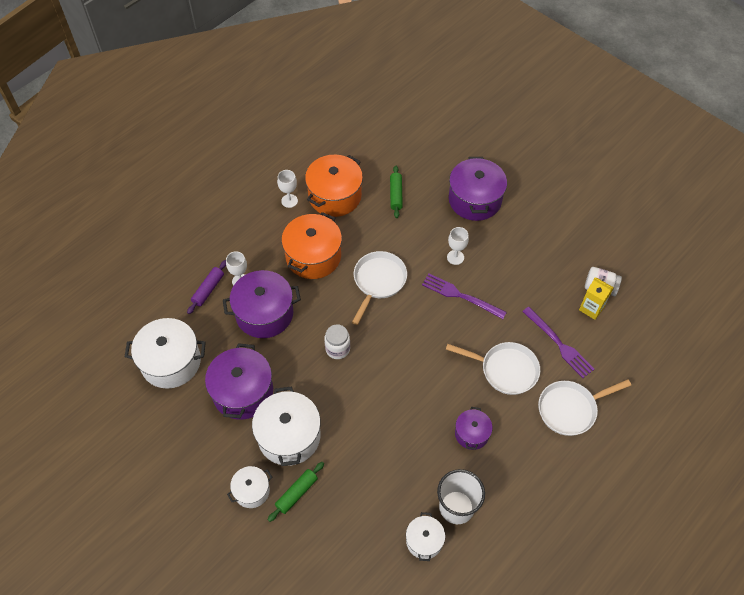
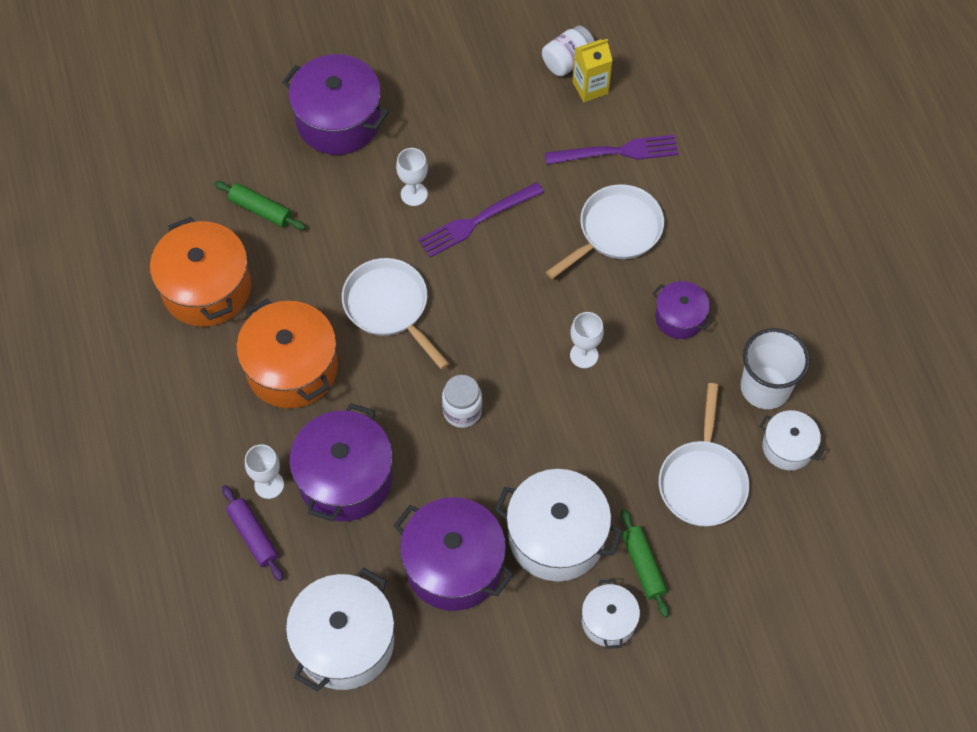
camera: 60 degrees left, 5 degrees up
white goblet [277,170,298,208] -> white goblet moved to [570,312,604,368]
white pan [538,379,631,436] -> white pan moved to [659,383,749,527]

